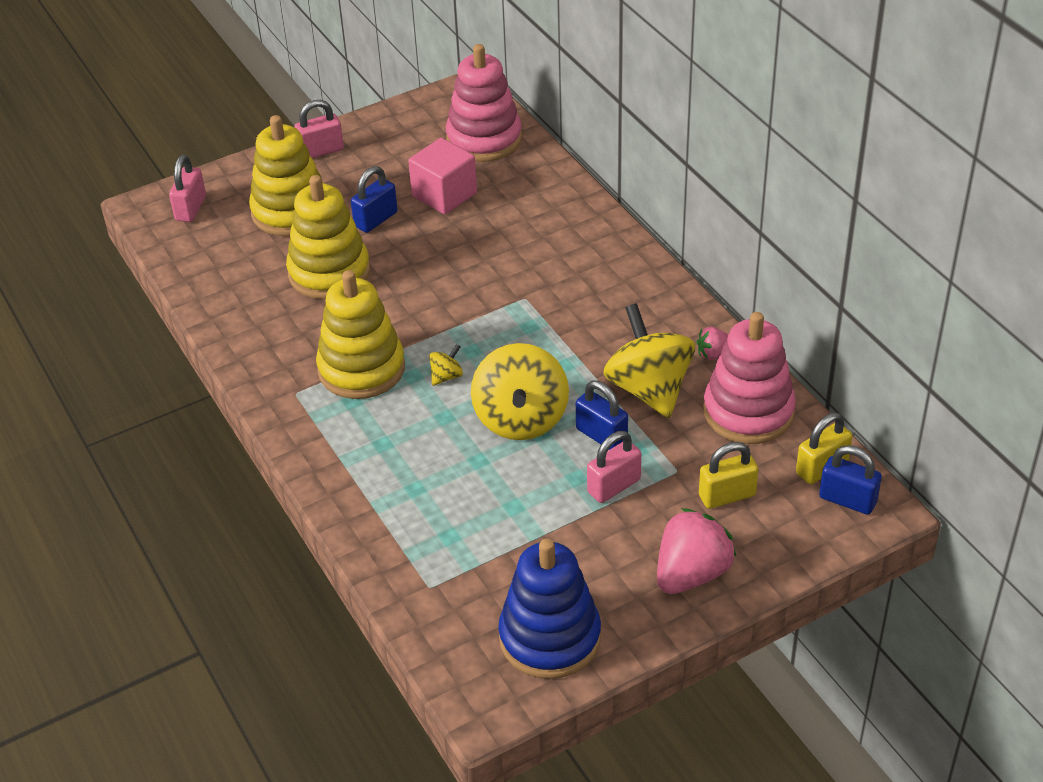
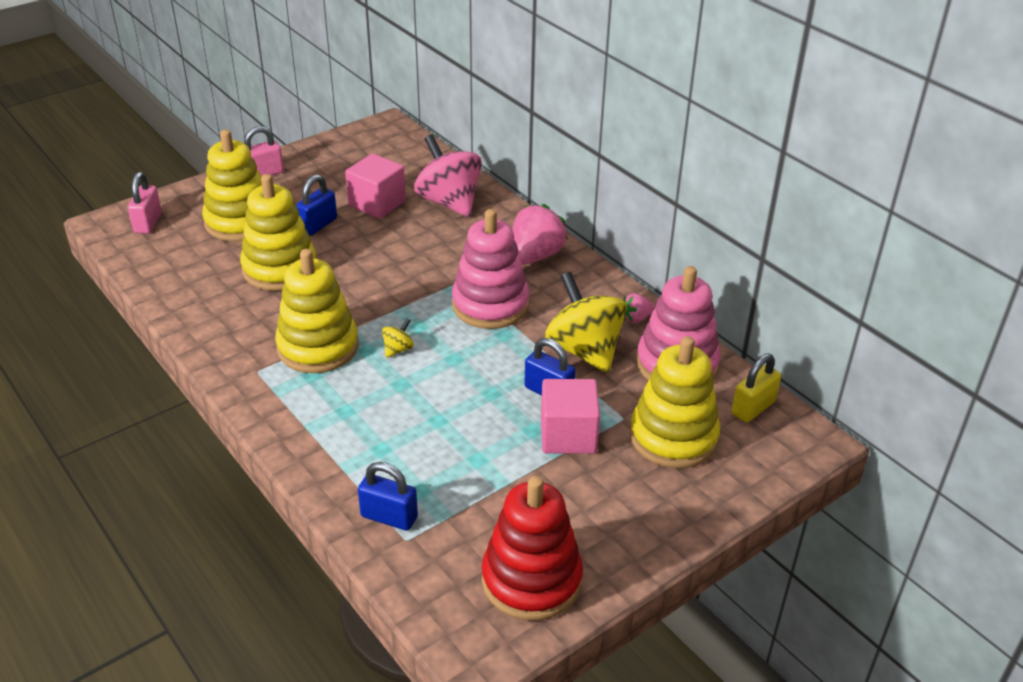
camera: 10 degrees left, 5 degrees down
pink stacking toy [446,44,522,162] -> pink stacking toy moved to [452,209,529,329]
yellow spinning top [471,343,569,440] -> none
blue stacking toy [498,539,601,679] -> red stacking toy [482,476,583,621]
pink padlock [587,431,641,503] -> pink cube [541,379,600,454]
pink strawberry [657,508,737,594] -> pink strawberry moved to [512,204,568,265]
yellow padlock [699,442,759,509] -> yellow stacking toy [630,336,720,468]
blue padlock [819,445,882,515] -> blue padlock moved to [358,462,418,531]
none -> pink spinning top [414,134,482,217]

